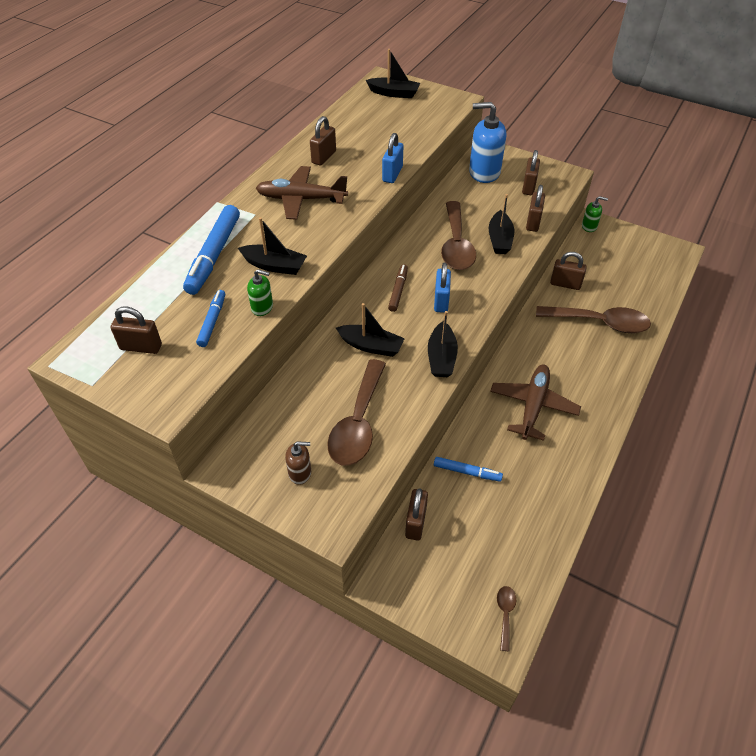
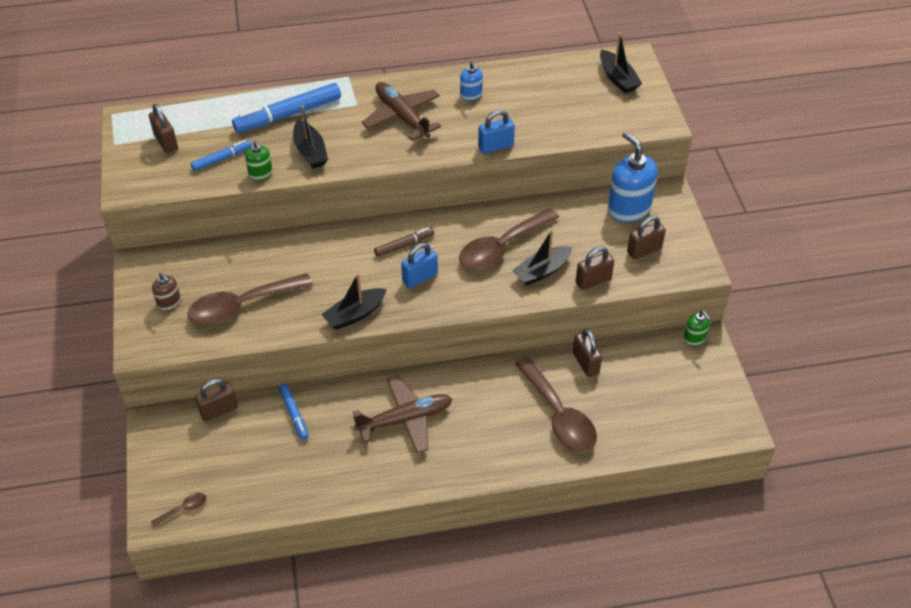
camera: 50 degrees right, 0 degrees up
brown padlock [310,116,336,166] -> blue soap dispenser [460,61,483,101]
black boat [336,303,405,357] -> none

